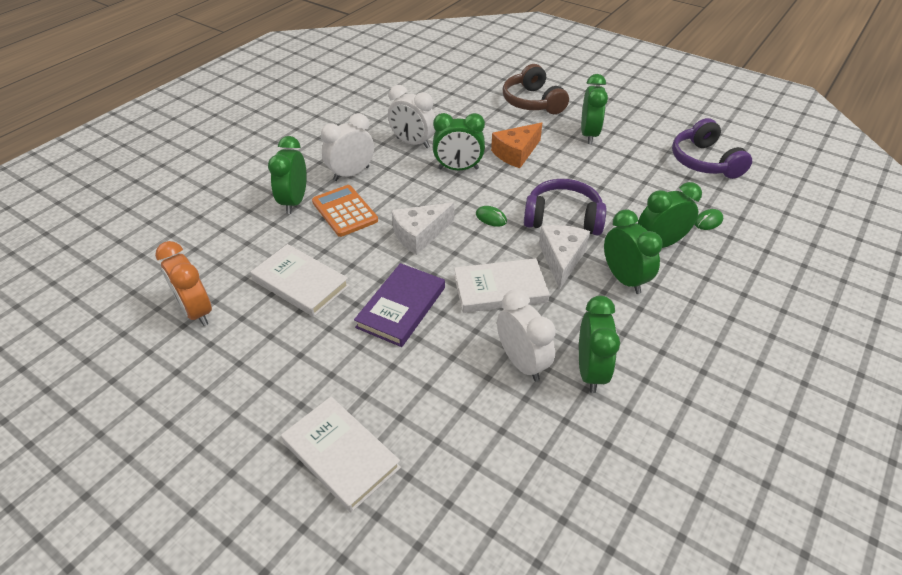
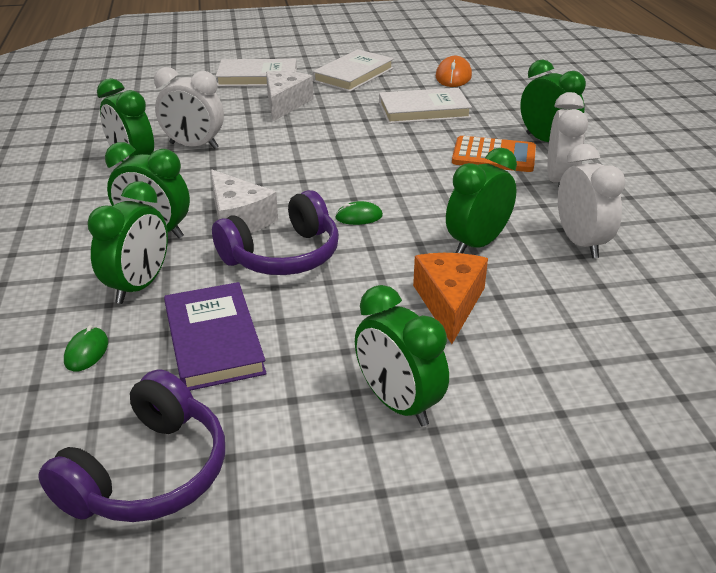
camera: 135 degrees right, 10 degrees down
orange clock [155,241,212,326] -> orange mouse [436,56,472,87]
purple book [354,263,445,347] -> purple book moved to [164,282,267,391]
white clock [388,85,435,148] -> white clock turned 90 degrees clockwise [558,144,626,258]
white cheese [392,202,454,255] -> white cheese moved to [266,71,313,121]
white book [454,258,550,313] -> white book moved to [312,49,394,92]
brown headphones [503,64,569,114] -> none
purple headphones [672,118,752,179] -> purple headphones turned 90 degrees clockwise [38,369,225,522]

